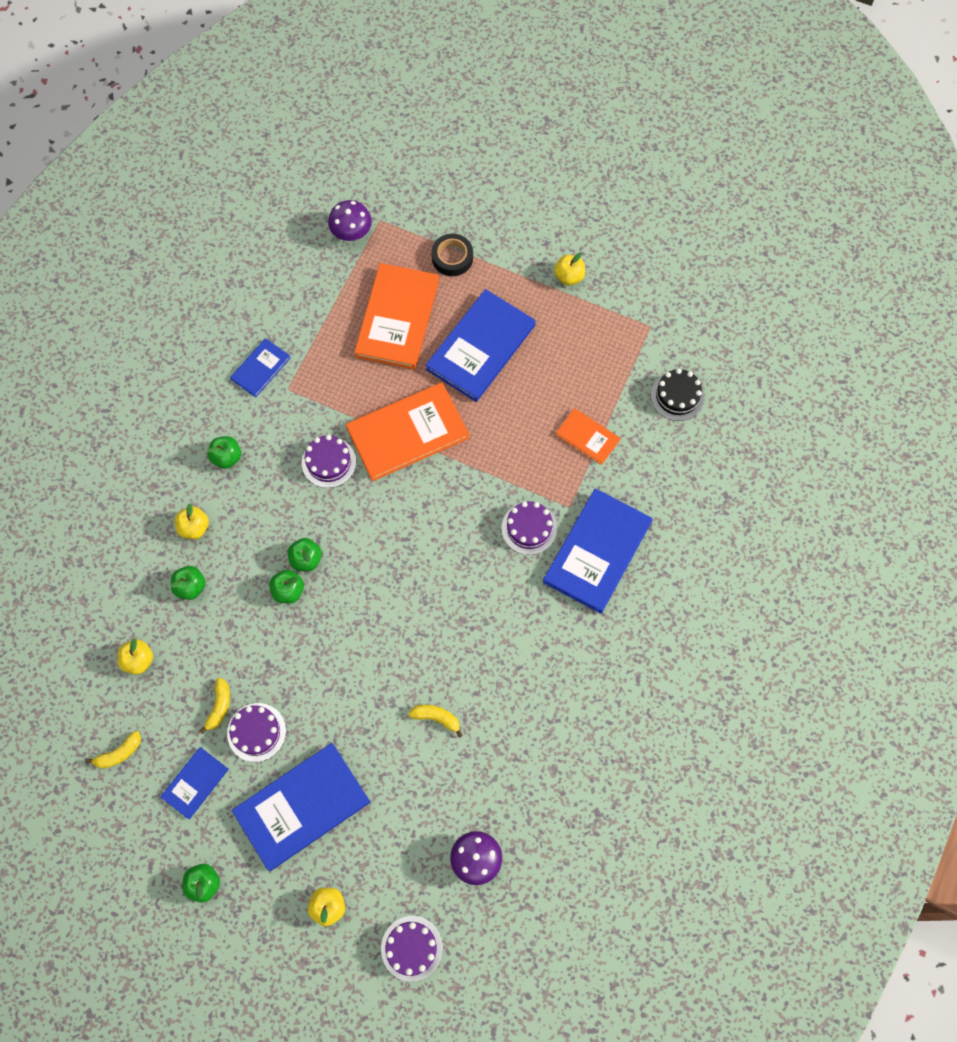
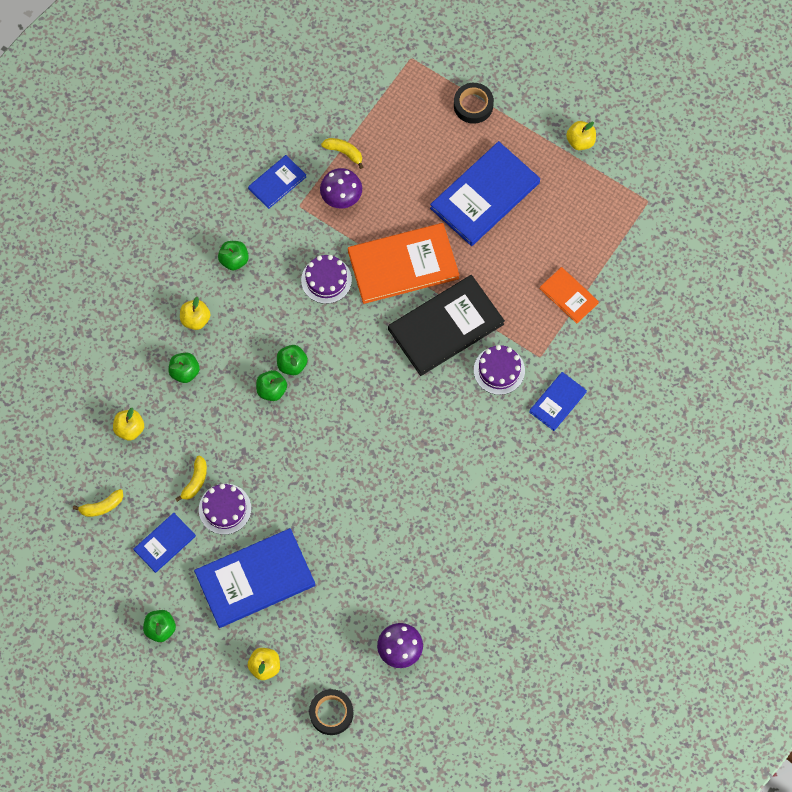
camera: 10 degrees right, 0 degrees up
purple mushroom [328,200,372,241] -> purple mushroom moved to [320,168,362,208]
orange book [354,263,439,370] -> none
purple cake [381,916,443,981] -> black tape [309,689,353,735]
yellow banana [409,705,463,738] -> yellow banana moved to [321,138,363,169]
blue book [543,488,653,614] -> blue book [529,372,587,431], size x0.52
black cake [651,369,704,421] -> none
none -> black book [388,275,505,376]

